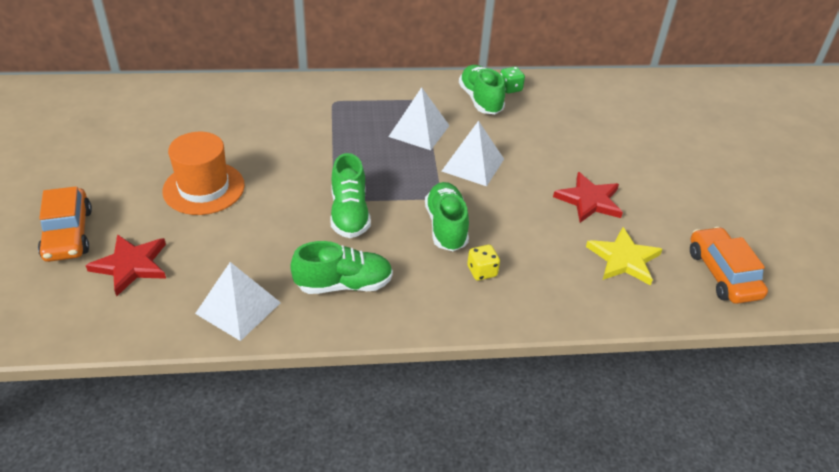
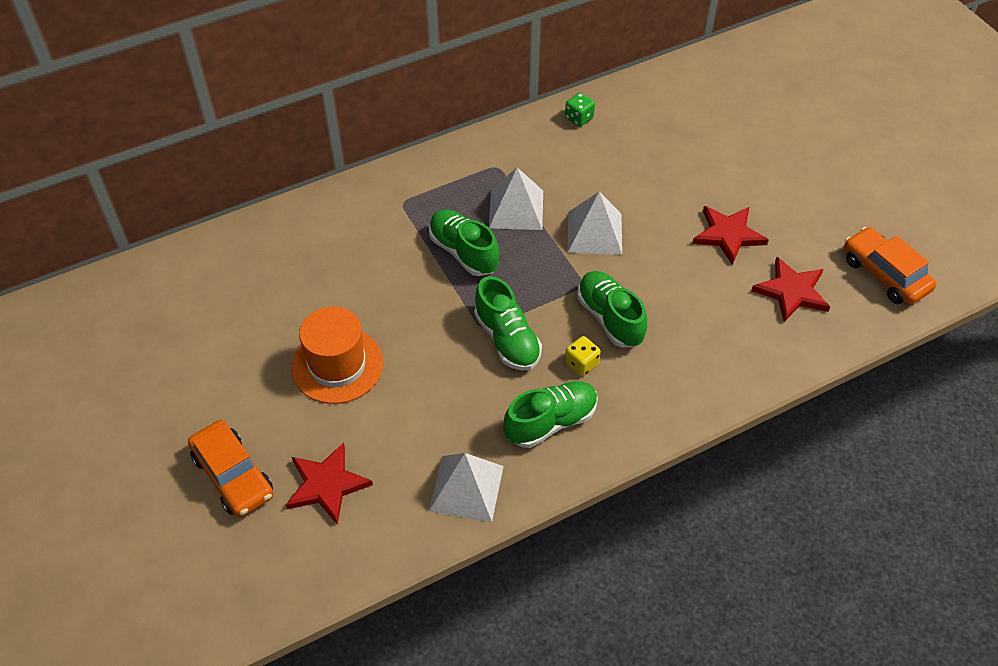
camera: 20 degrees left, 10 degrees up
green shoe [459,65,505,114] -> green shoe moved to [429,210,500,276]
yellow dice [467,245,500,281] -> yellow dice moved to [565,336,601,376]
yellow star [586,227,663,285] -> red star [751,257,830,322]

